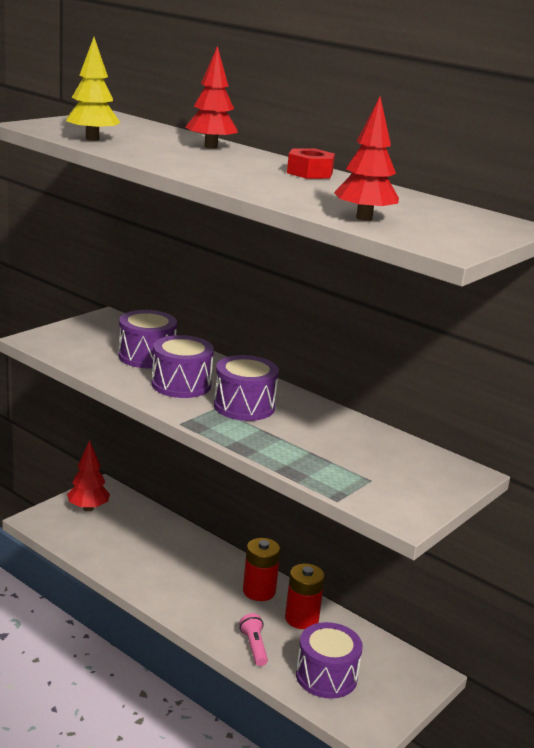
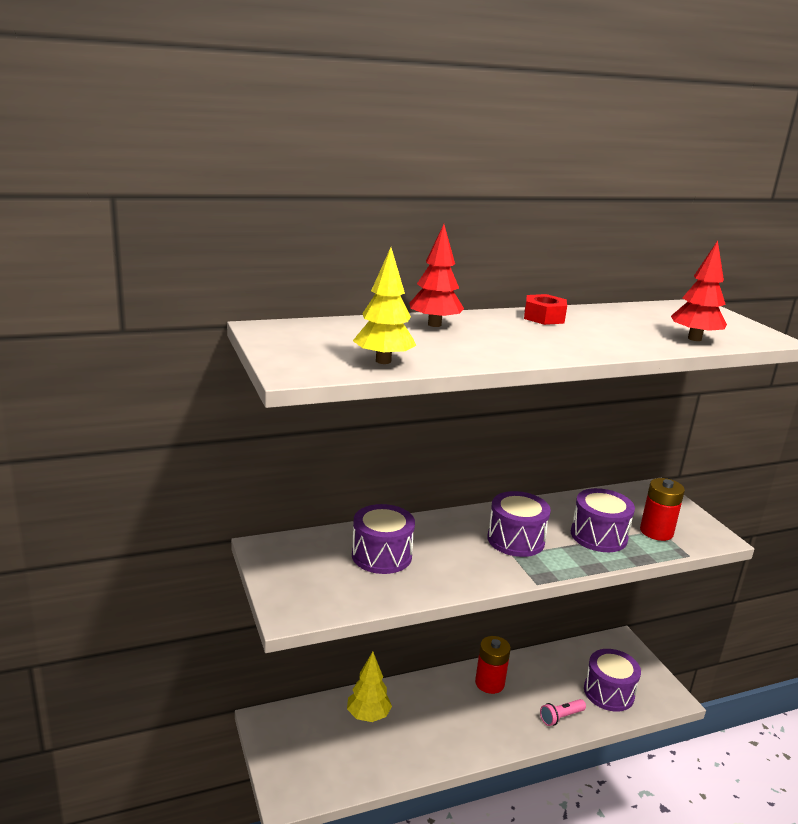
camera: 60 degrees left, 0 degrees up
red tree [67,440,110,511] -> none
purple drum [151,335,214,398] -> purple drum moved to [571,488,635,552]
pink flashlight [239,613,268,666] -> pink flashlight turned 45 degrees counterclockwise [540,699,586,726]
red battery [285,564,325,629] -> red battery moved to [640,478,685,541]
none -> yellow tree [347,652,392,722]

